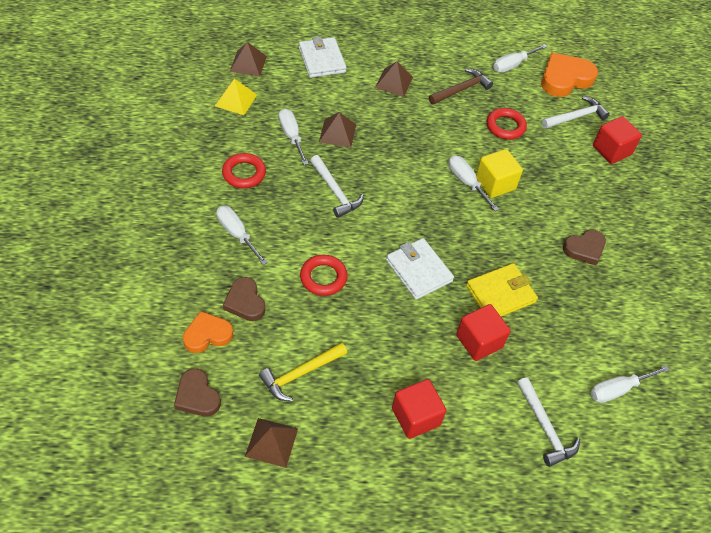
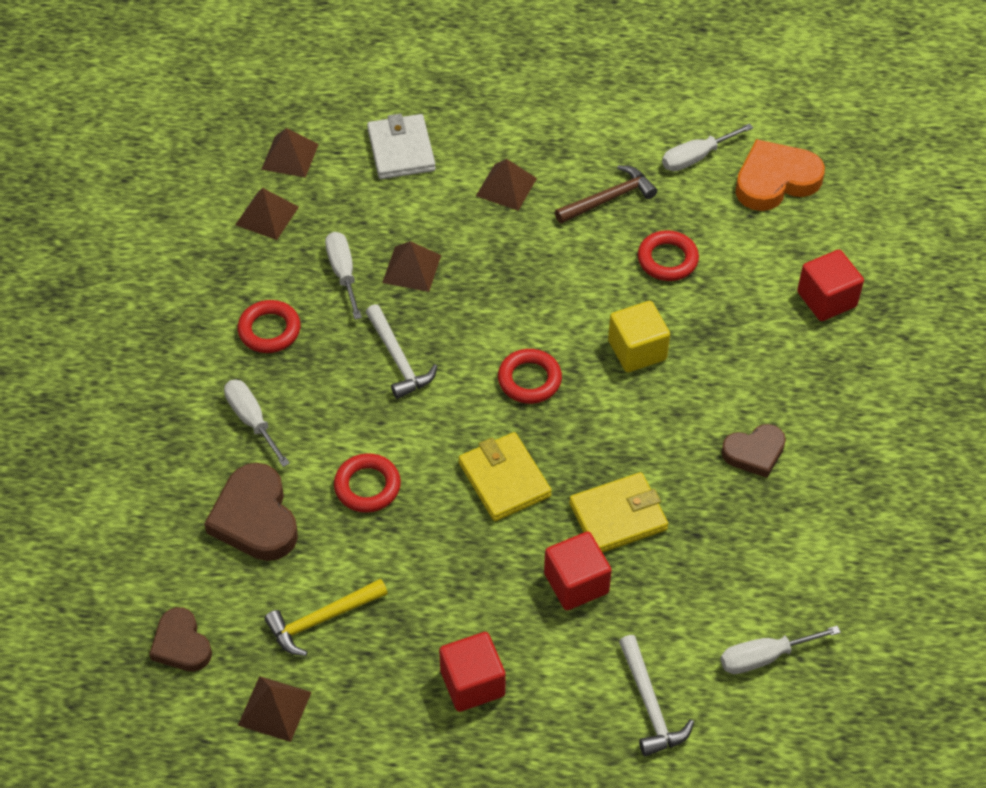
camera: 10 degrees right, 0 degrees up
orange heart [183,311,233,353] -> none
yellow pyramid [215,79,257,115] -> brown pyramid [235,188,299,240]
brown heart [223,277,266,321] -> brown heart [204,463,298,561], size x1.58
white wallet [386,238,454,300] -> yellow wallet [459,432,552,521]
white screwdriver [448,155,499,211] -> none
white hammer [542,96,610,129] -> none
none -> red ring [498,349,562,404]

